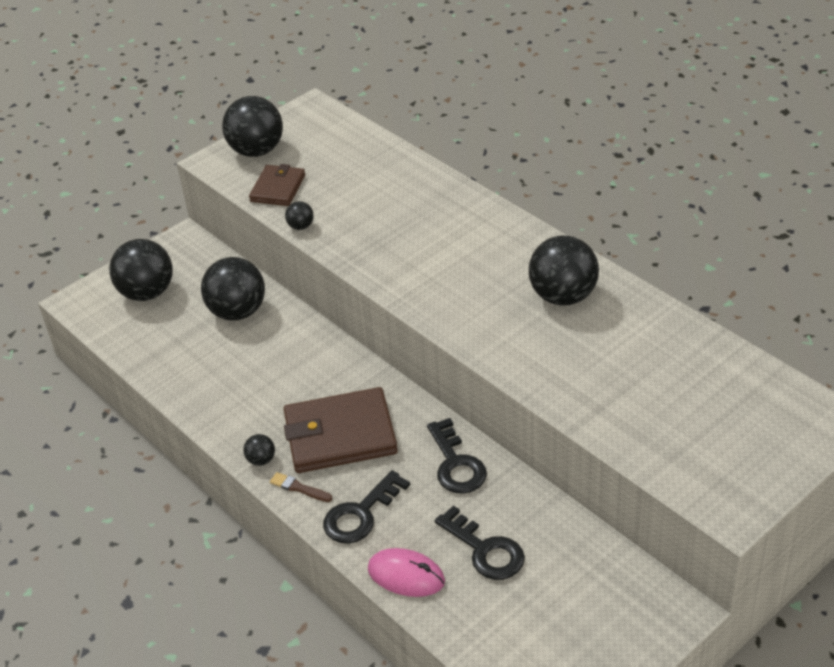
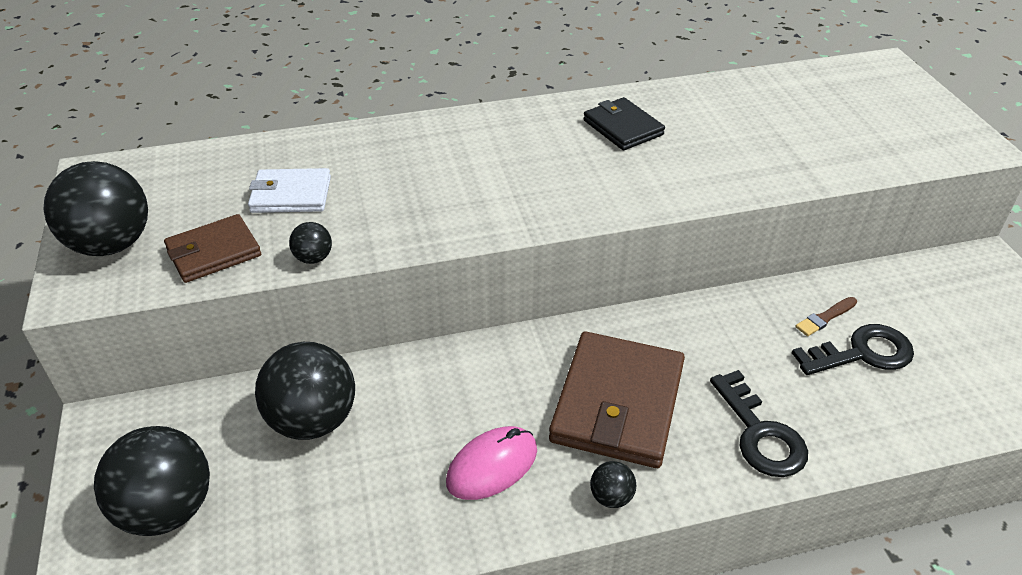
camera: 65 degrees left, 0 degrees up
brown wallet [249,164,305,206] -> brown wallet turned 75 degrees counterclockwise [164,214,261,283]
brown brush [270,472,332,502] -> brown brush moved to [795,297,857,336]
pink mouse [368,548,445,597] -> pink mouse moved to [446,426,537,500]
black key [427,418,487,494] -> none
black ball [529,235,599,306] -> black wallet [583,97,665,150]
none -> white wallet [248,168,331,213]

